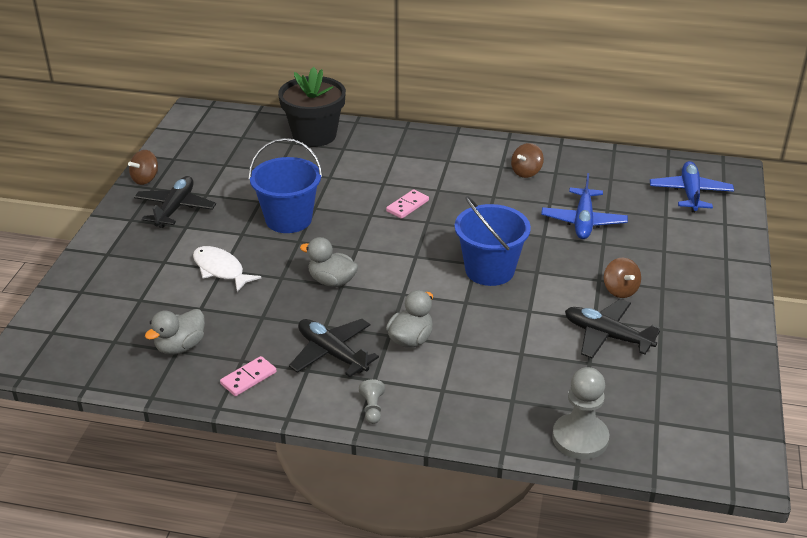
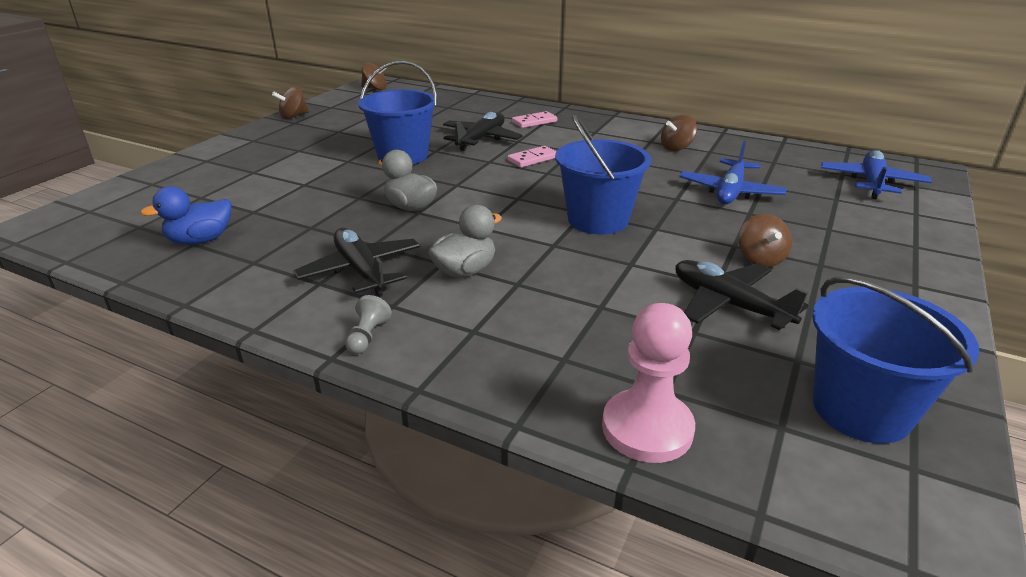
camera: 15 degrees right, 5 degrees down
black plane [134,176,216,228] -> black plane moved to [443,112,523,151]
grey duck [145,309,205,355] -> blue duck [140,186,231,245]
white fish [193,246,261,292] -> none
pink domino [220,356,276,396] -> pink domino moved to [512,111,557,128]
black flower pot [278,67,346,147] -> none
grey pawn [552,367,609,459] -> pink pawn [602,303,695,463]
none -> brown spinning top [361,62,388,90]
none -> blue bucket [812,277,980,444]

